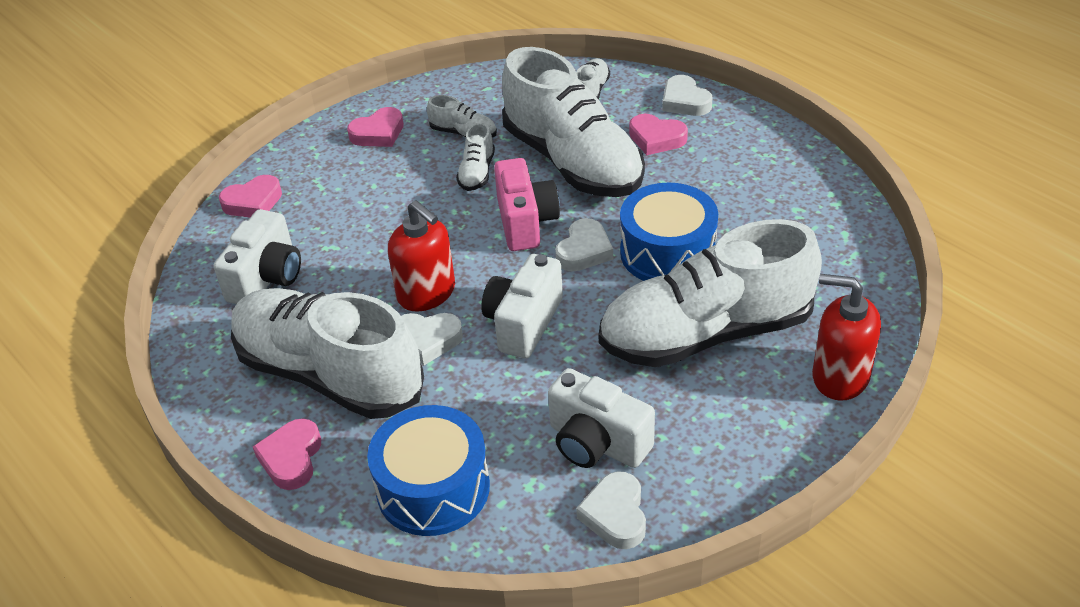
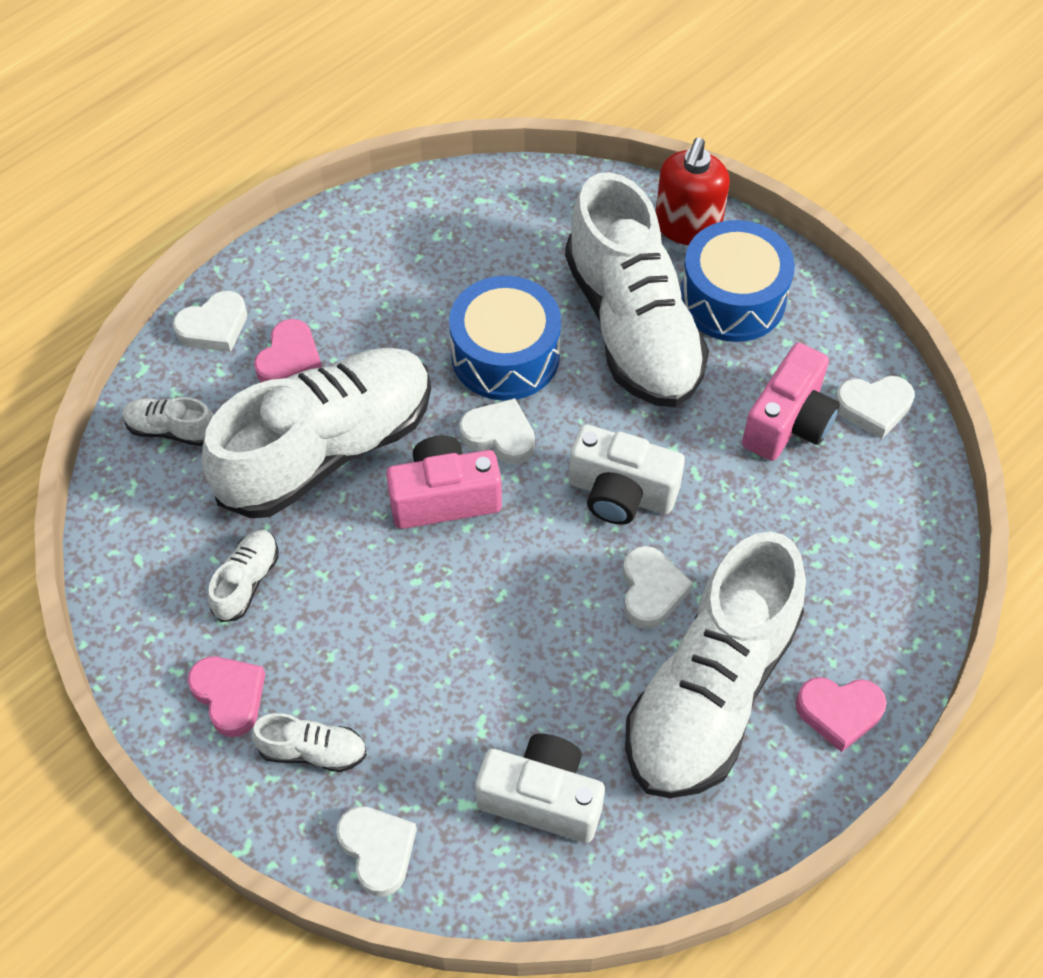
camera: 95 degrees left, 15 degrees up
pink heart [219,175,282,217] -> white heart [336,806,417,897]
blue drum [367,405,490,536] -> blue drum moved to [681,220,795,342]
red soap dispenser [388,200,455,311] -> none
white shoe [456,122,495,191] -> white shoe moved to [252,713,367,772]
white camera [548,368,655,468] -> pink camera [742,343,840,461]

